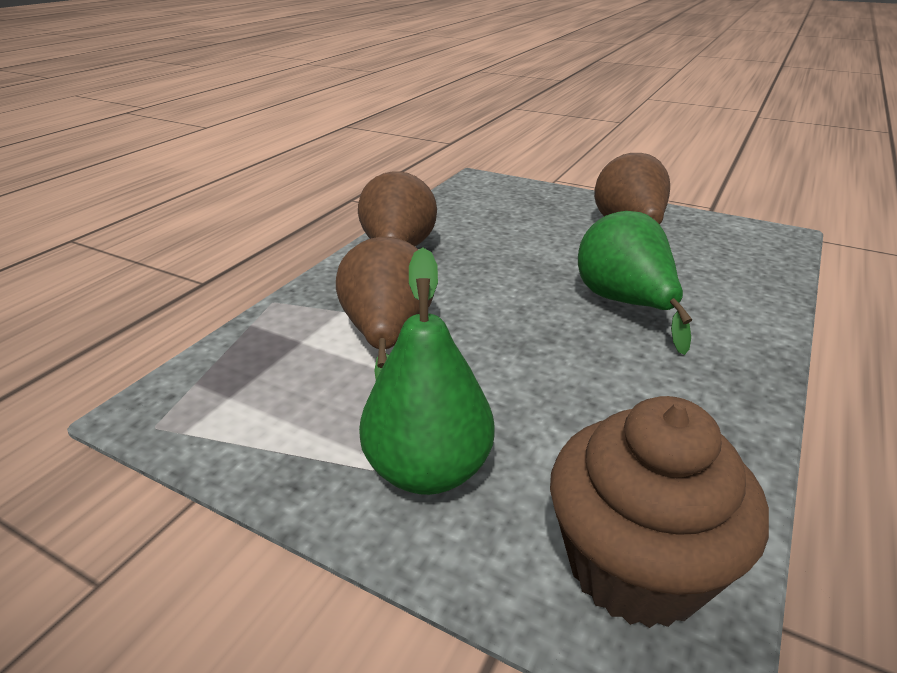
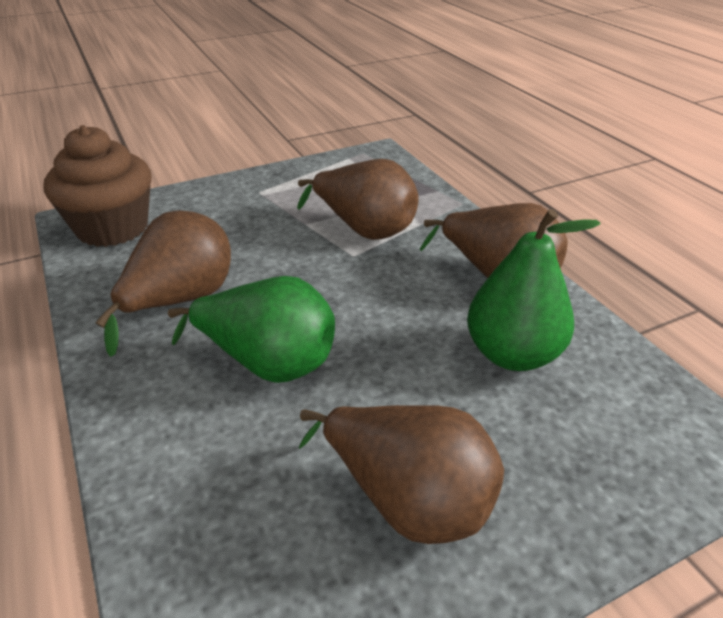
camera: 125 degrees right, 5 degrees up
green pear [359,247,495,495] -> green pear moved to [467,209,600,371]
none -> brown pear [95,210,231,357]

